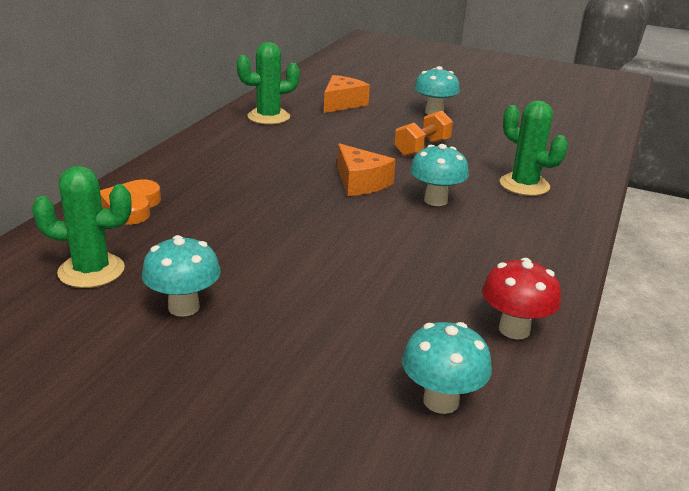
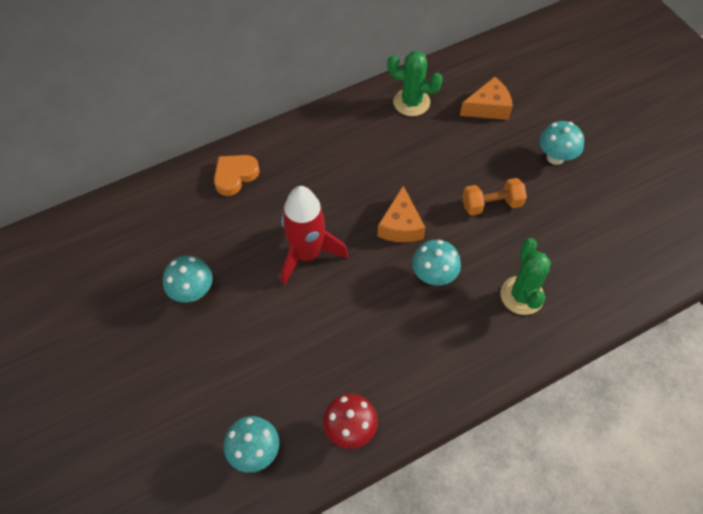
camera: 40 degrees right, 30 degrees up
green cactus [32,166,132,288] -> none
none -> red rocket [281,186,348,286]

